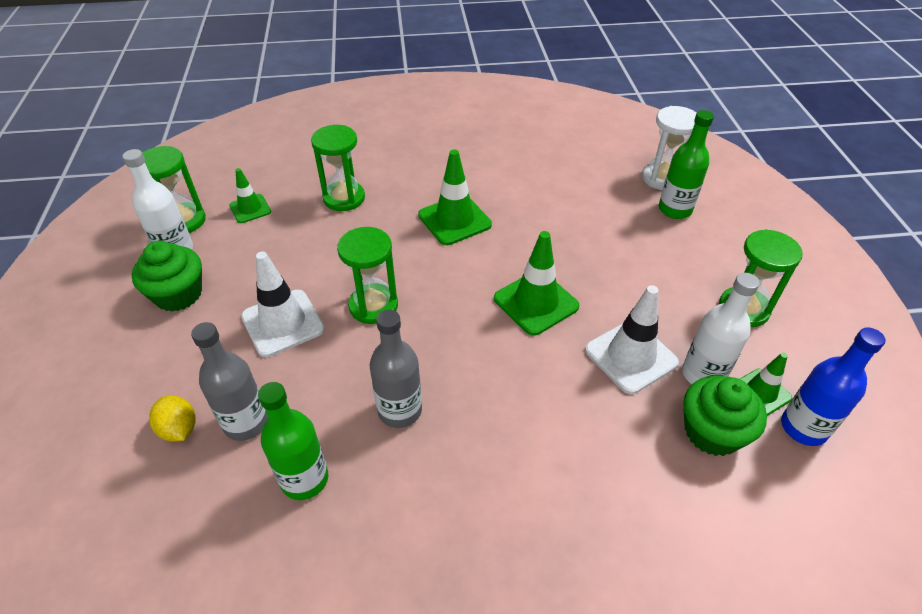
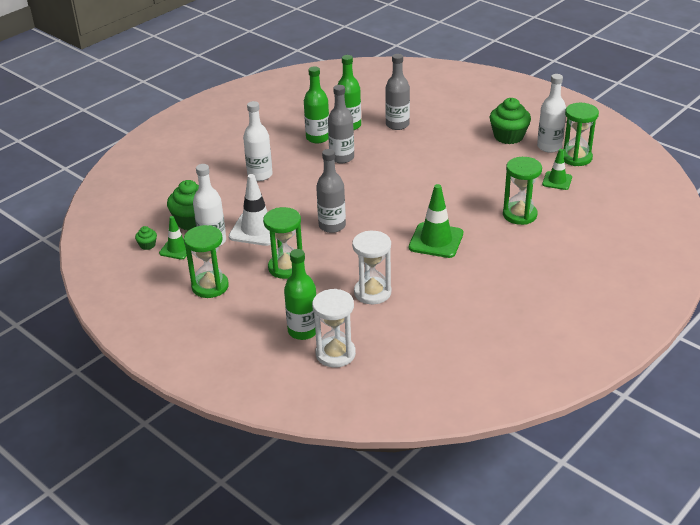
camera: 140 degrees right, 10 degrees down
yellow lemon [149,395,196,442] -> none
white traffic cone [241,251,325,357] -> none
green hourglass [337,227,398,324] -> green hourglass moved to [263,207,302,279]
green traffic cone [494,231,579,336] -> grey bottle [316,149,346,233]
blue bottle [781,328,886,446] -> green cupcake [135,226,157,250]
none -> white bottle [243,101,273,181]
none -> green bottle [304,66,329,144]
none -> white hourglass [352,231,391,304]

